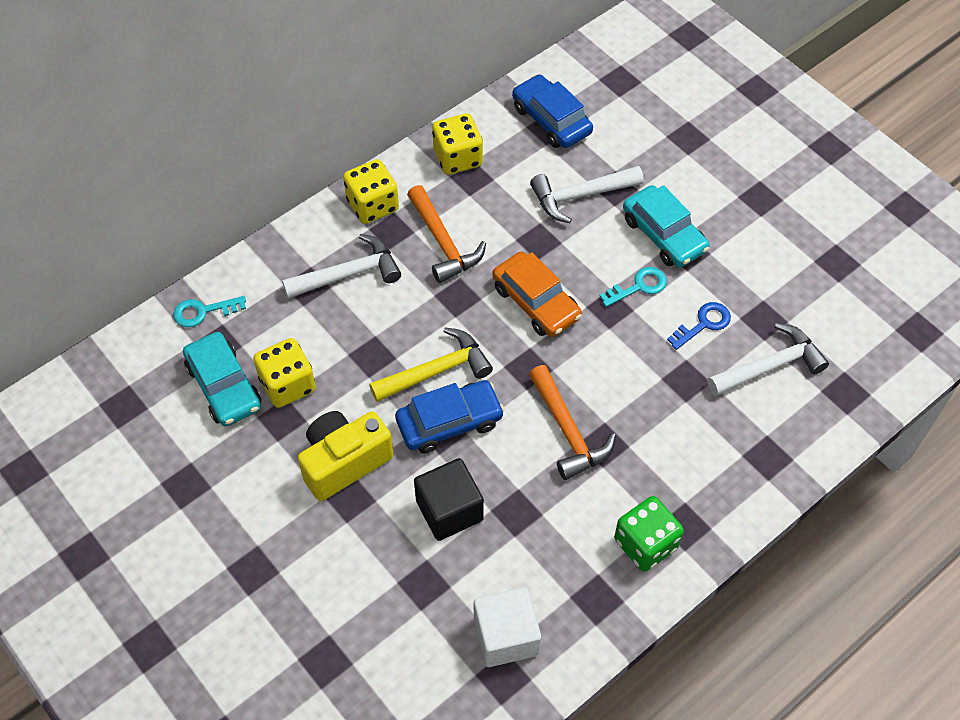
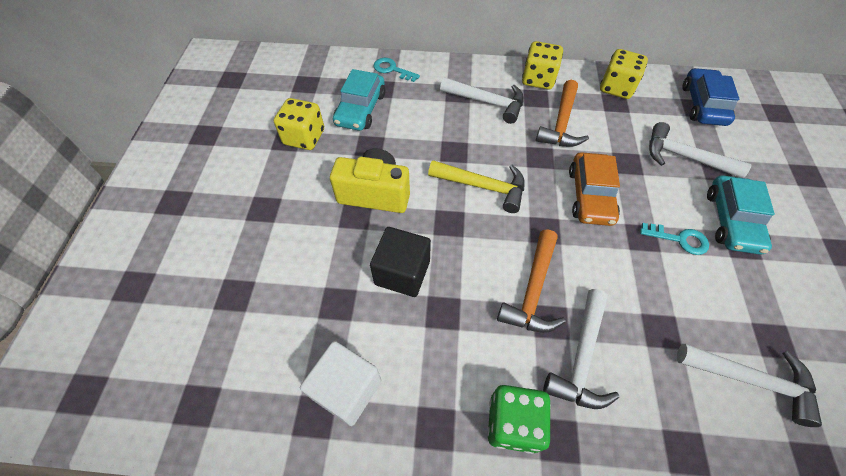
camera: 45 degrees right, 0 degrees up
yellow dice [253,338,316,408] -> yellow dice moved to [274,98,324,150]
blue car [395,380,504,453] -> none
blue key [667,302,731,350] -> none
none -> white hammer [543,289,619,409]

